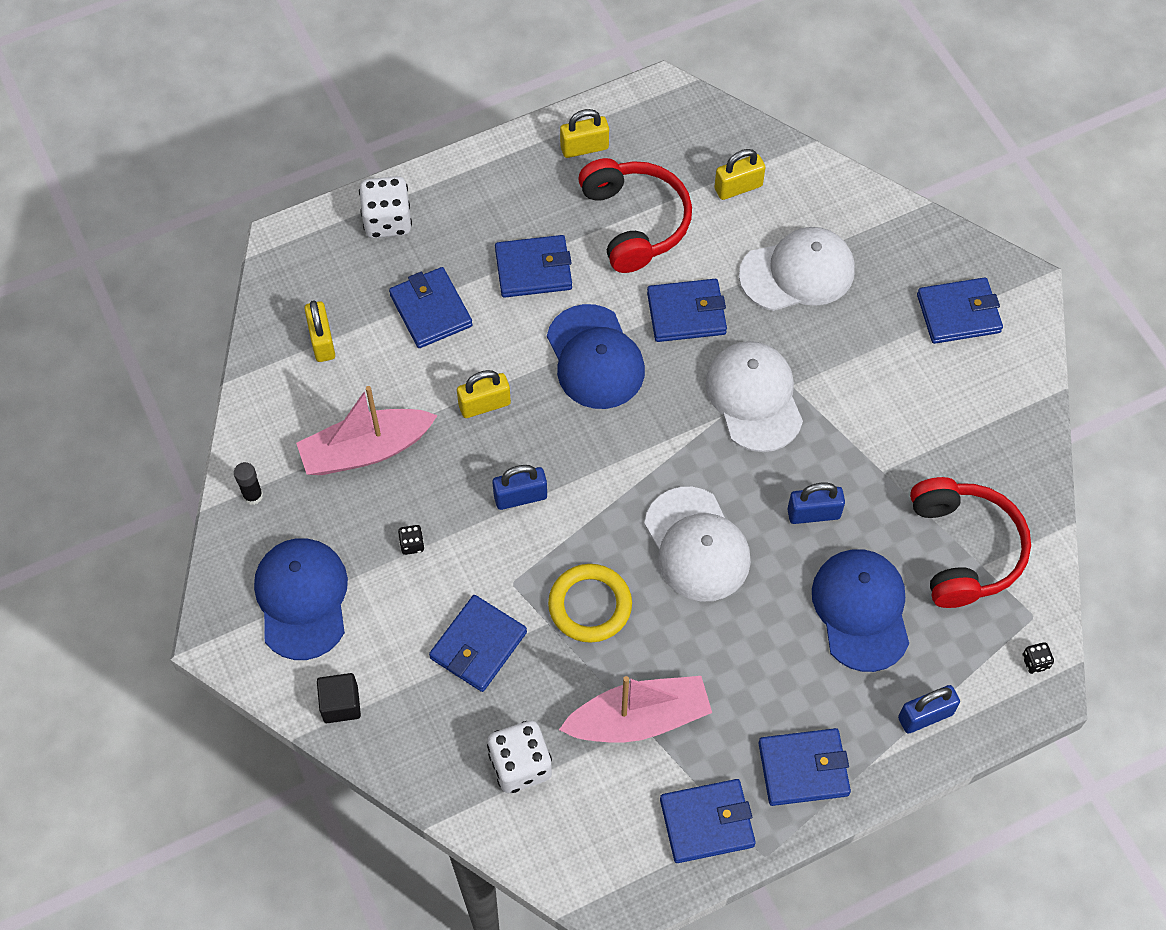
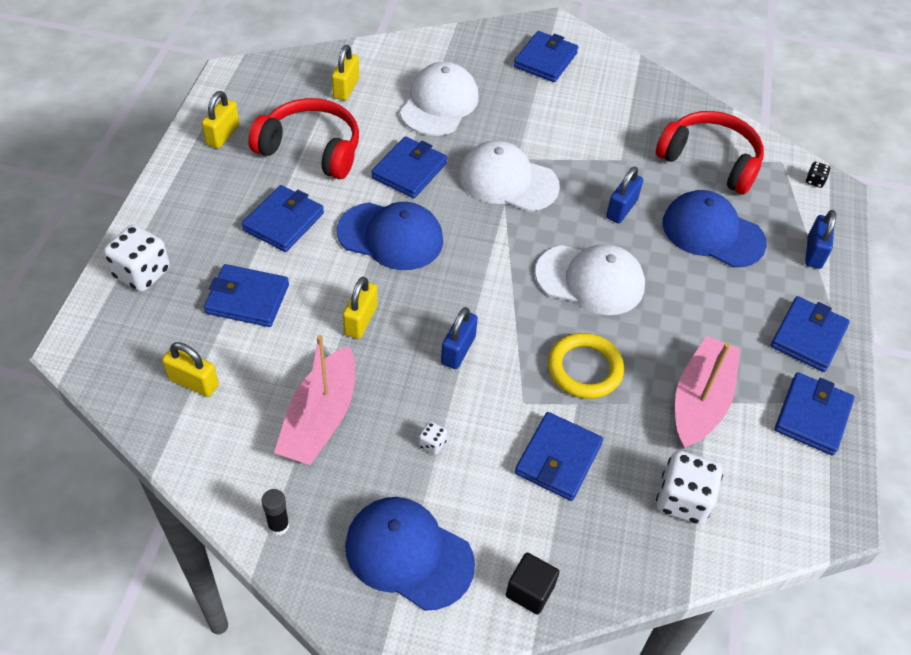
camera: 55 degrees left, 10 degrees down
black dice [398,525,425,555] -> white dice [419,421,447,455]
blue wallet [429,595,527,692] -> blue wallet turned 45 degrees clockwise [515,412,603,501]

